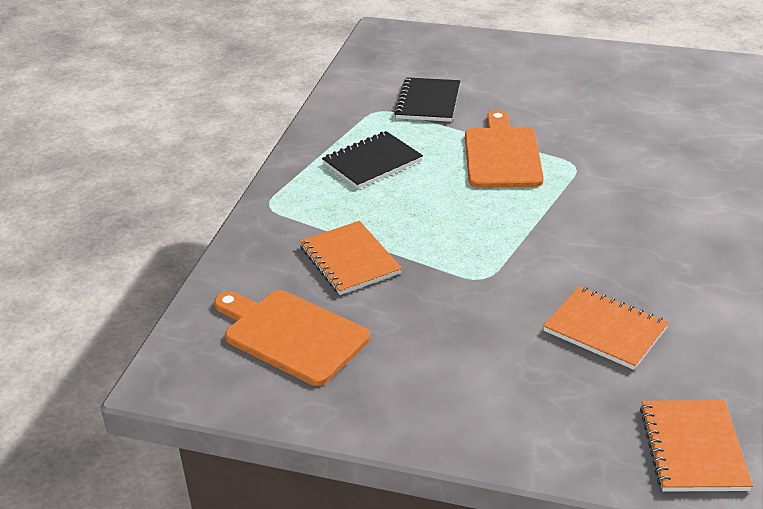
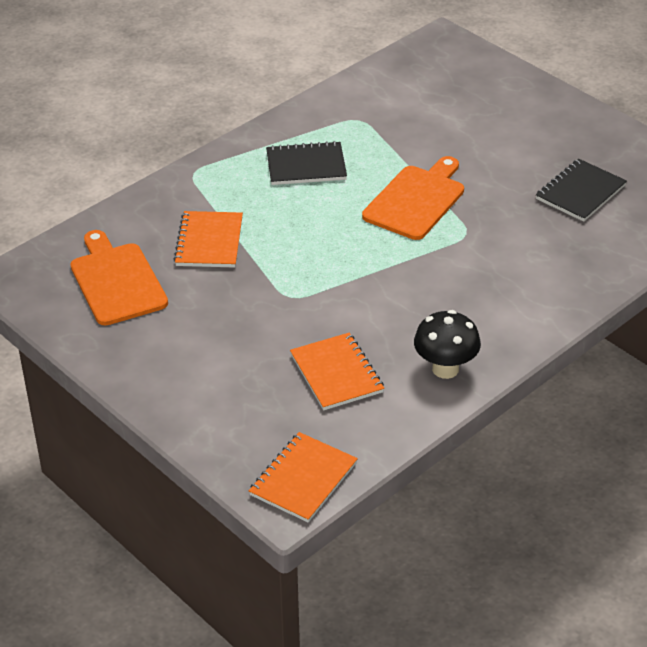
camera: 30 degrees right, 5 degrees up
black notebook [394,77,460,122] -> black notebook moved to [536,159,627,222]
none -> black mushroom [414,310,481,379]

